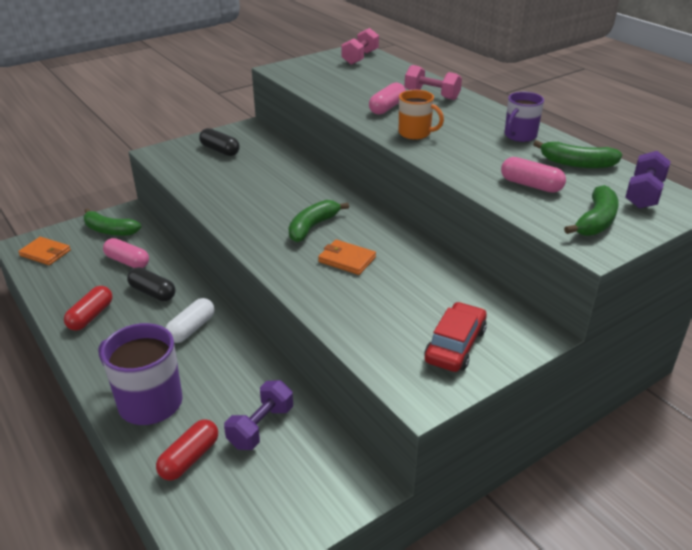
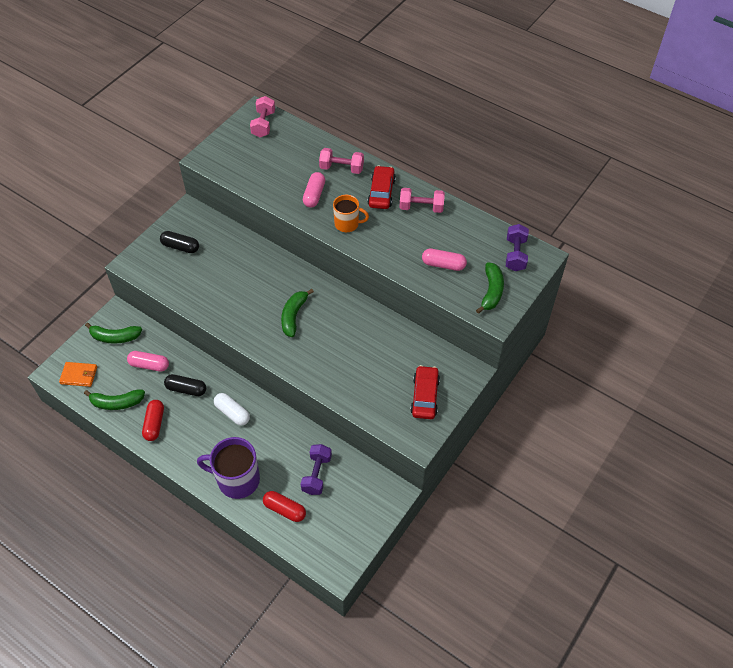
camera: 20 degrees left, 20 degrees up
red capsule [156,419,218,481] -> red capsule turned 75 degrees counterclockwise [263,491,306,522]
white capsule [166,298,214,343] -> white capsule turned 60 degrees counterclockwise [214,393,250,426]
orange wallet [318,240,376,275] -> none
purple mug [505,92,544,142] -> pink dumbbell [399,188,445,213]
green banana [533,140,622,169] -> green banana moved to [84,390,145,410]
none -> red car [367,166,396,209]

